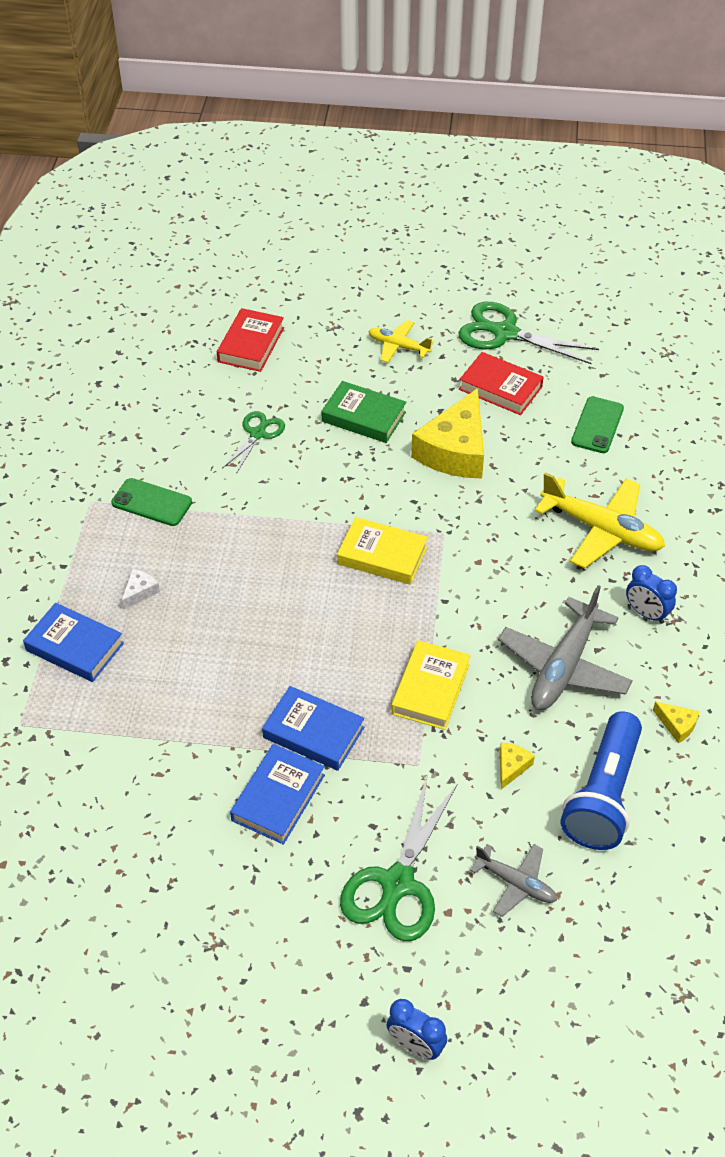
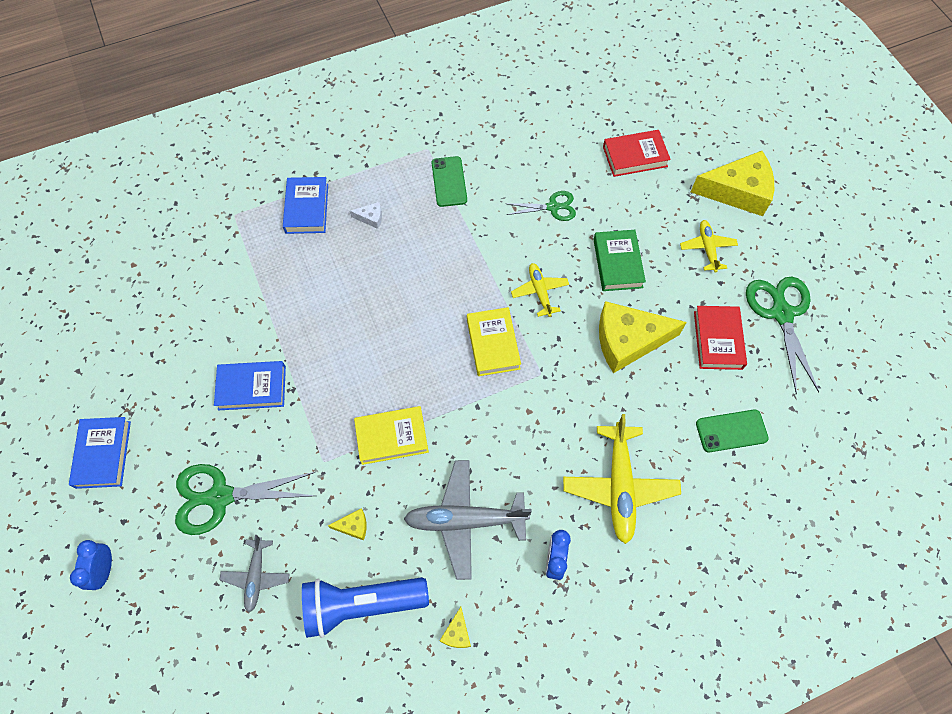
camera: 60 degrees right, 15 degrees up
blue book [262,686,364,771] -> blue book moved to [69,417,131,489]
none -> yellow plane [511,263,569,317]
none -> yellow cheese [691,151,774,216]

